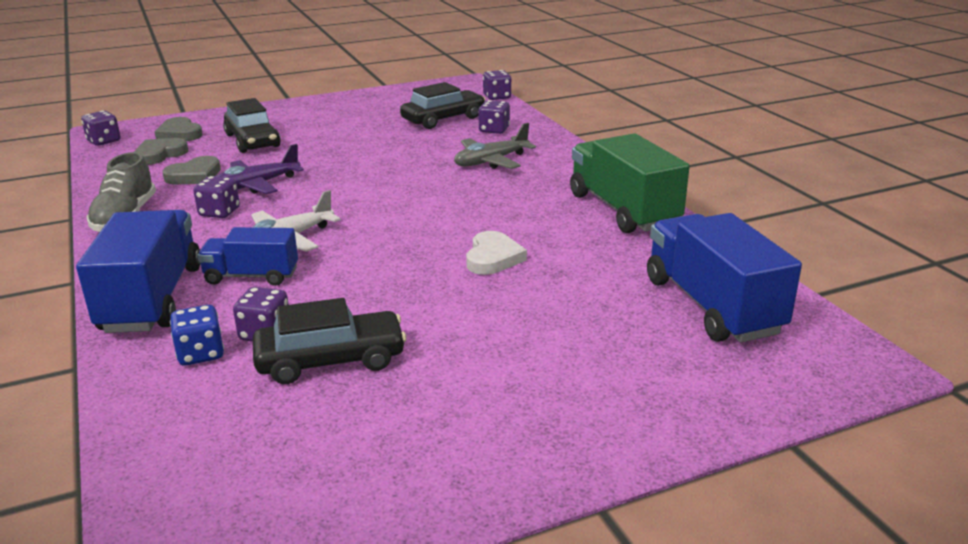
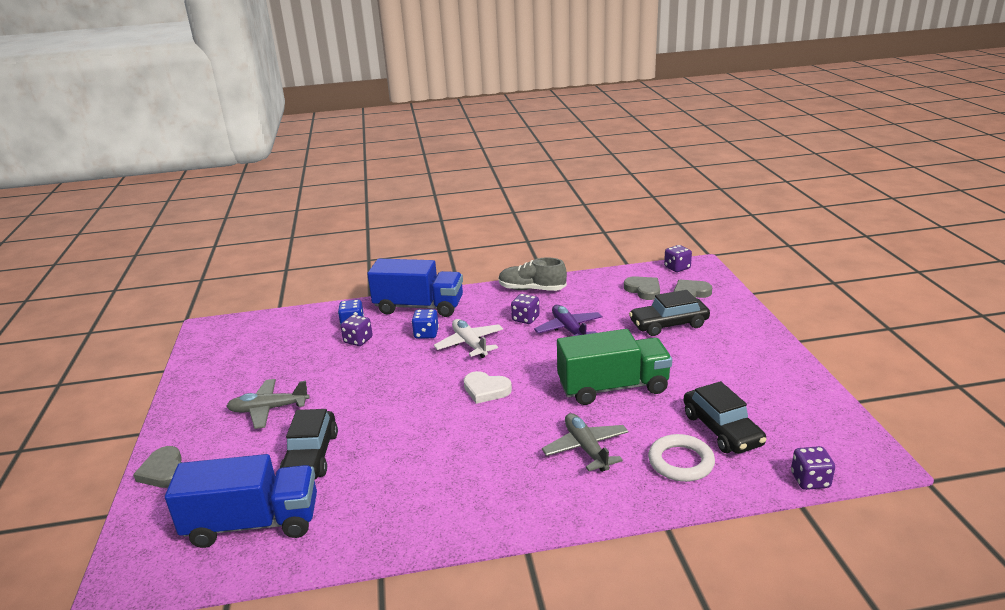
camera: 105 degrees right, 0 degrees up
grey heart [162,156,221,185] -> grey heart moved to [133,446,182,488]
blue truck [197,227,298,286] -> blue dice [412,309,439,339]
black car [253,298,406,384] -> black car moved to [280,409,338,479]
white heart [466,231,527,275] -> white heart moved to [464,371,512,404]
purple dice [478,100,510,134] -> white ring [648,434,715,482]
green truck [570,134,690,233] -> green truck moved to [557,329,672,405]
none -> grey plane [226,379,310,429]

